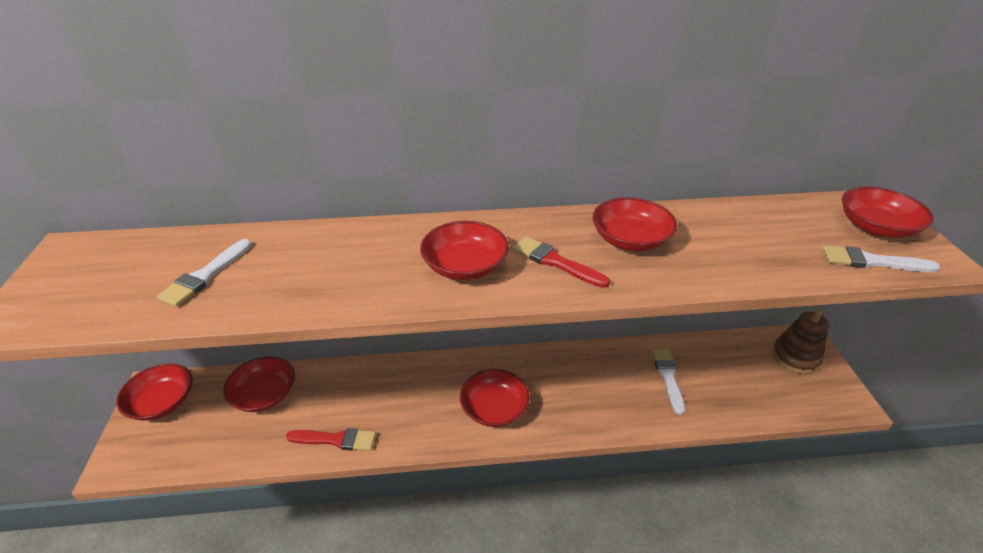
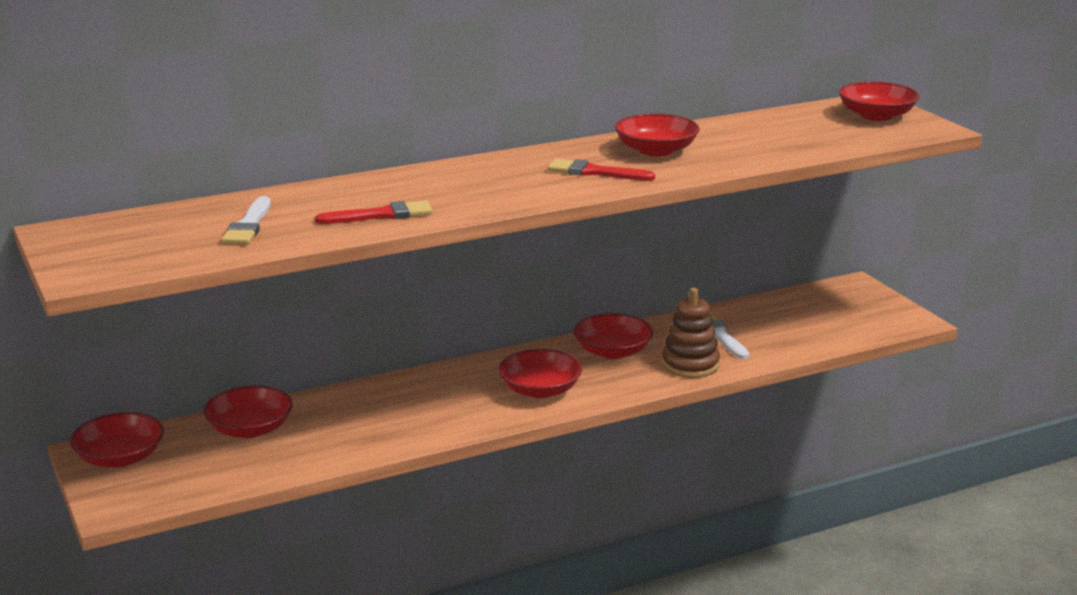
camera: 20 degrees left, 15 degrees down
red brush [286,428,376,451] -> red brush moved to [315,200,433,224]
red bowl [420,221,509,280] -> red bowl moved to [573,313,653,359]
brown stacking toy [772,308,829,374] -> brown stacking toy moved to [662,288,720,378]
white brush [822,245,940,273] -> none

